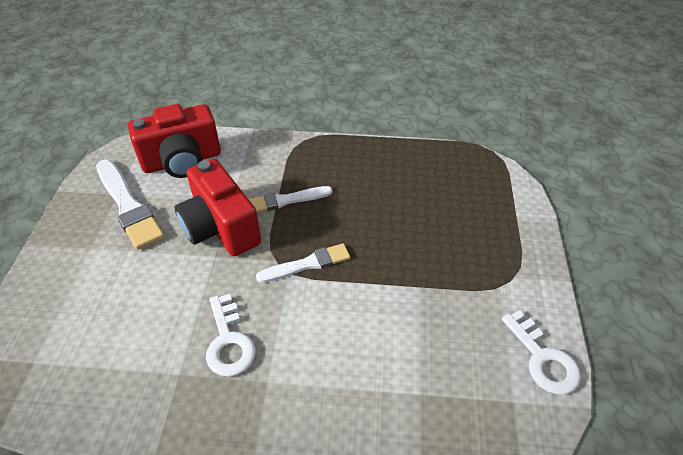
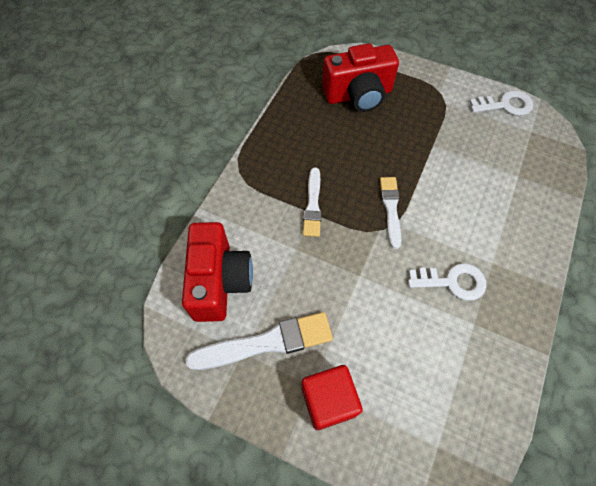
camera: 70 degrees left, 15 degrees up
red camera [175,159,261,256] -> red camera moved to [322,43,399,112]
none -> red cube [301,365,363,430]

